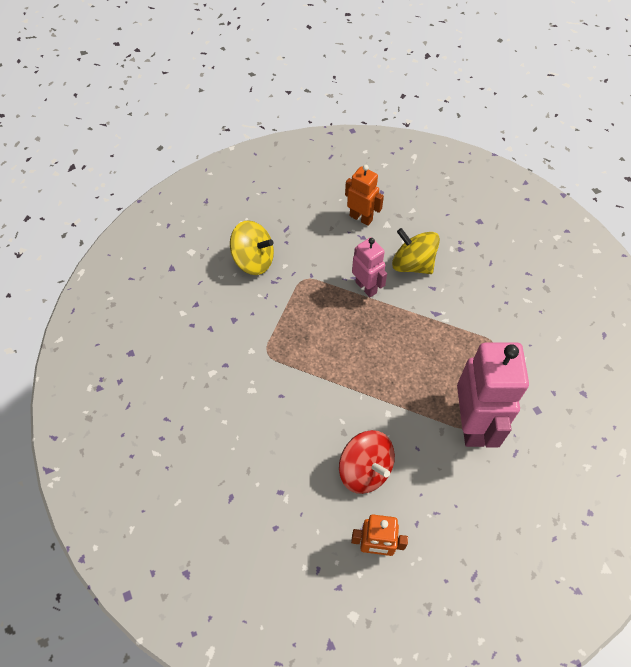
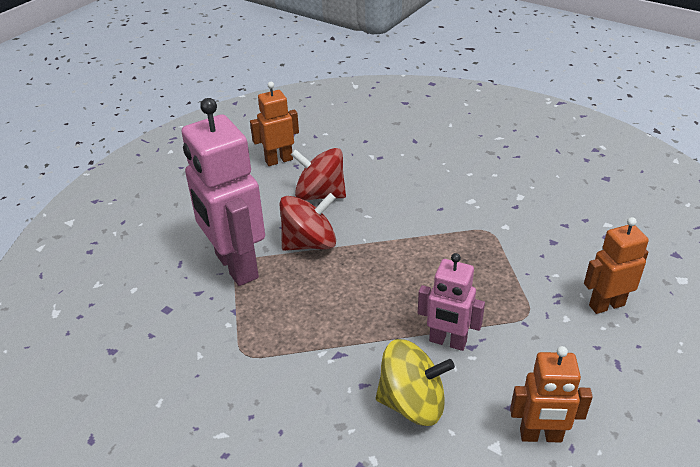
camera: 150 degrees right, 20 degrees down
yellow spinning top [230,220,274,275] -> orange robot [584,217,649,314]
none -> red spinning top [279,193,336,251]

